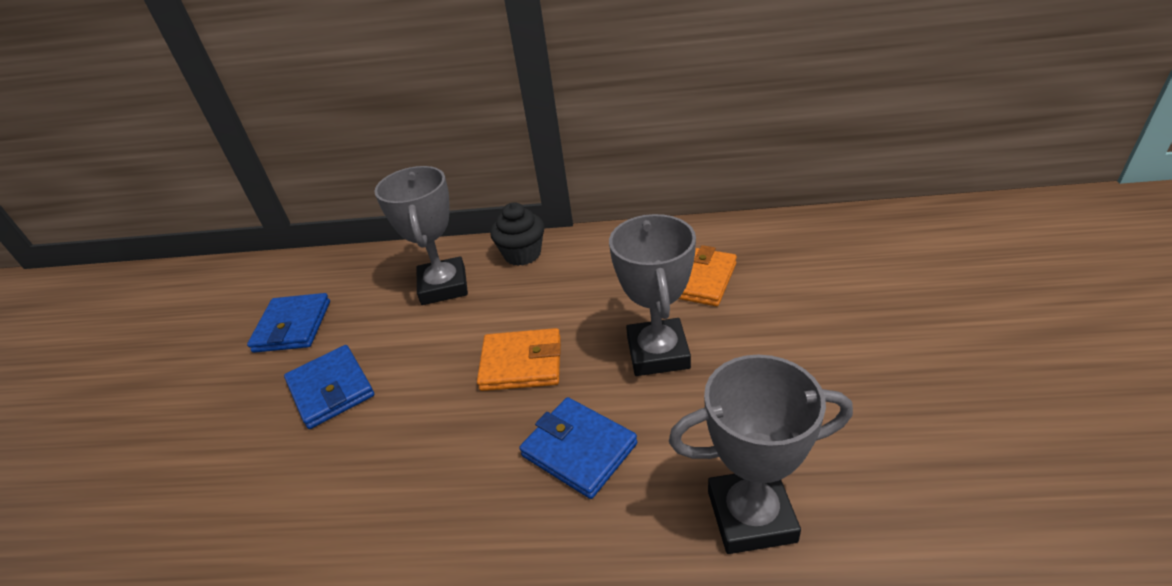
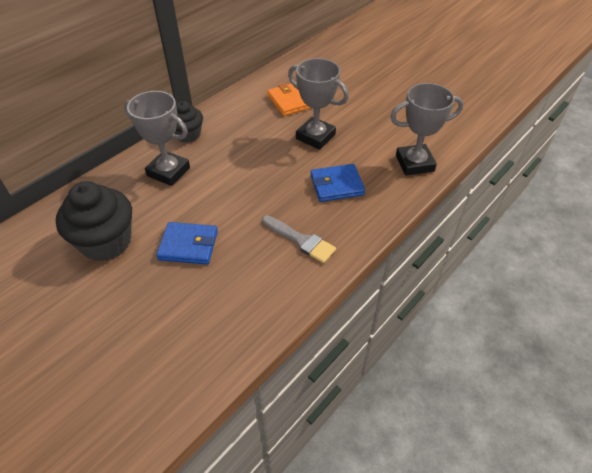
camera: 55 degrees left, 10 degrees up
blue wallet [247,293,330,353] -> black cupcake [56,181,132,262]
orange wallet [477,328,561,391] -> none
grey trophy [669,354,853,554] -> grey trophy turned 45 degrees clockwise [390,83,464,175]
none -> grey brush [262,215,336,263]

